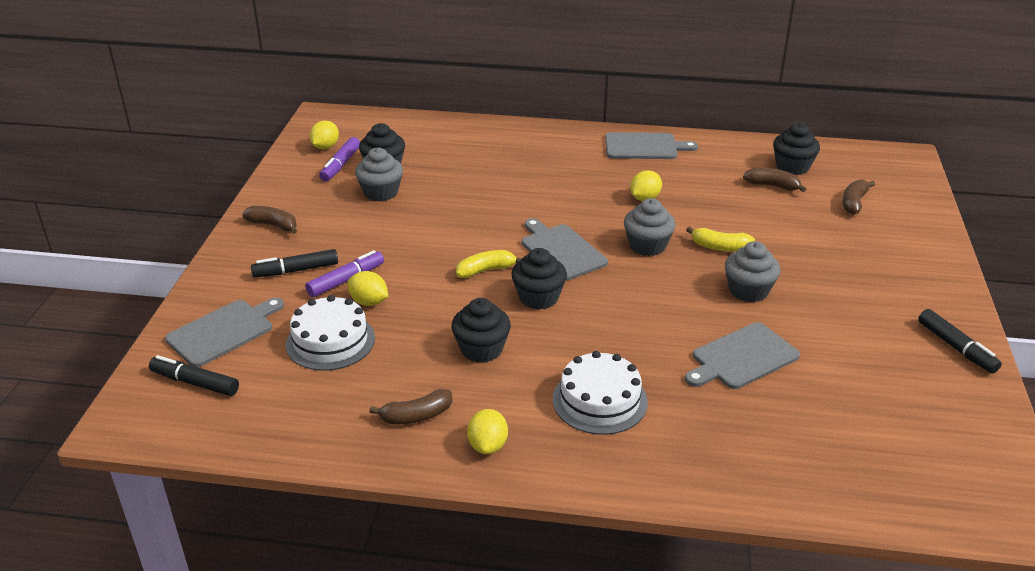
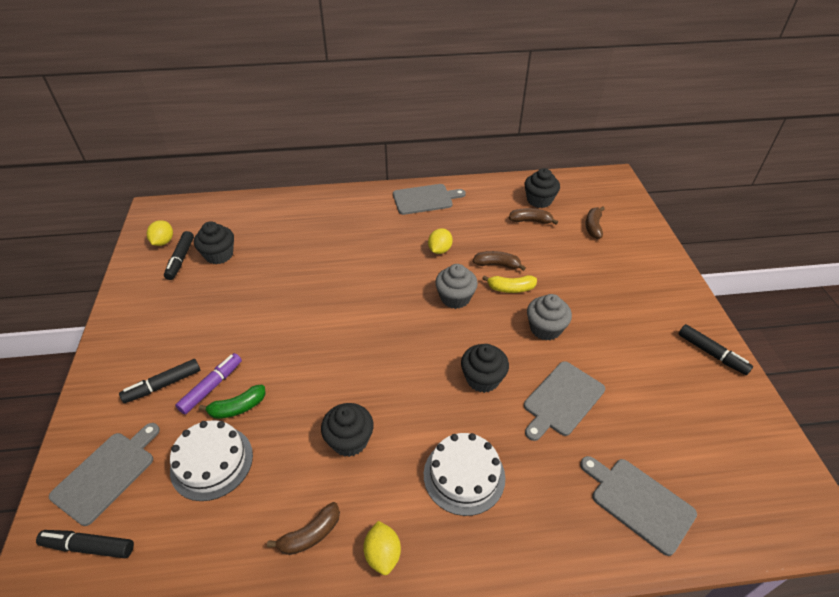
camera: 15 degrees left, 10 degrees up
brown banana [242,206,297,234] -> brown banana moved to [473,251,526,271]
purple marker [319,137,360,181] -> black marker [164,231,194,280]
yellow lemon [347,271,388,306] -> green banana [199,384,266,419]
grey cupcake [355,148,403,202] -> none
yellow banana [456,250,522,278] -> none
black cupcake [512,248,567,310] -> black cupcake moved to [461,344,509,393]
grey cutting board [522,218,608,281] -> grey cutting board moved to [580,456,697,556]

